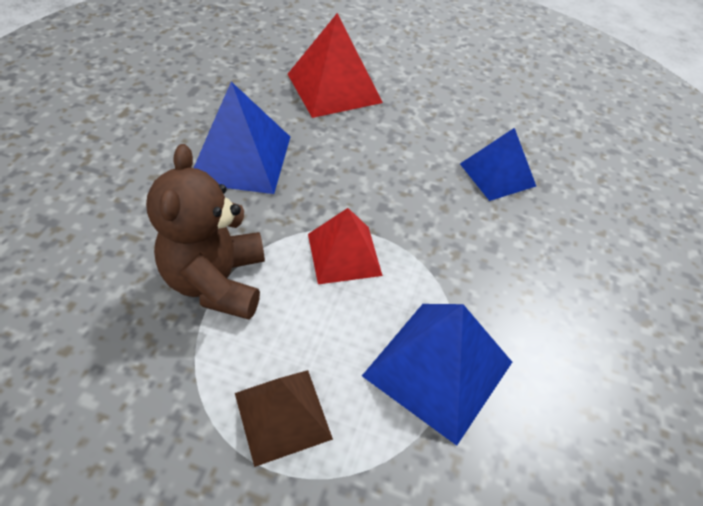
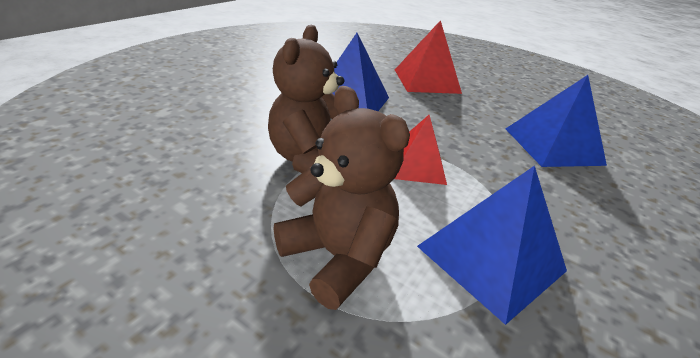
camera: 15 degrees right, 15 degrees down
brown pyramid [235,370,333,467] -> brown teddy bear [273,86,410,310]
blue pyramid [460,128,536,201] -> blue pyramid [506,75,607,167], size x1.50

